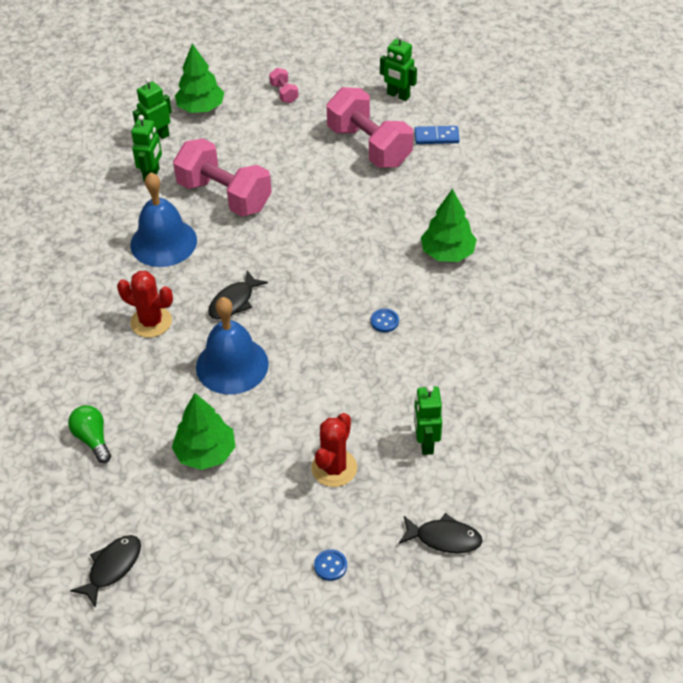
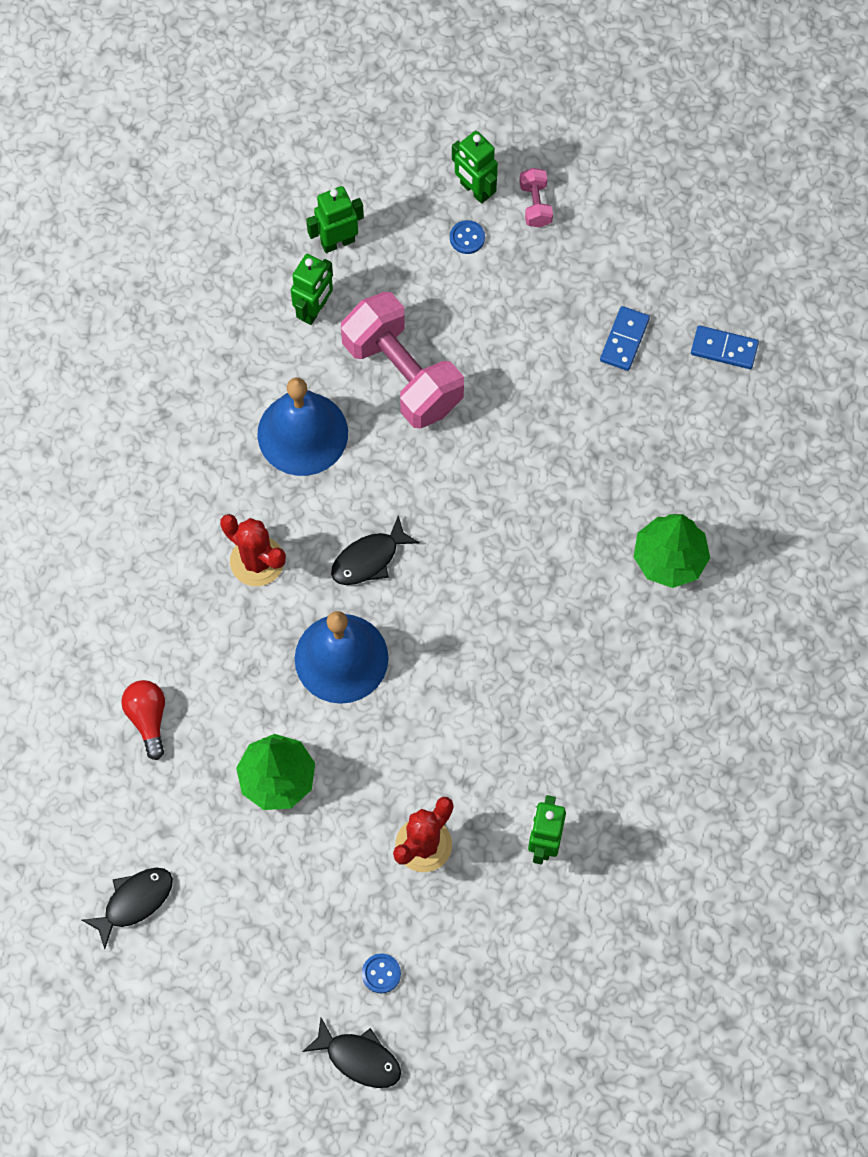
camera: 15 degrees right, 20 degrees up
green light bulb [68,405,111,463] -> red light bulb [121,680,165,760]
green tree [175,43,225,113] -> none
pink dumbbell [326,87,413,168] -> blue domino [600,306,650,371]
blue button [371,308,399,332] -> blue button moved to [450,220,485,254]
green robot [380,34,417,101] -> green robot moved to [452,131,498,204]
black fish [399,513,483,553] -> black fish moved to [302,1018,401,1088]

